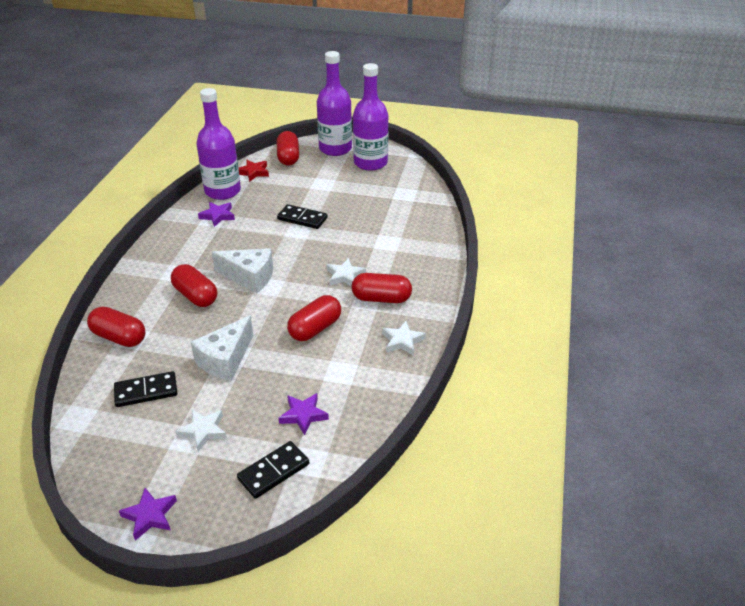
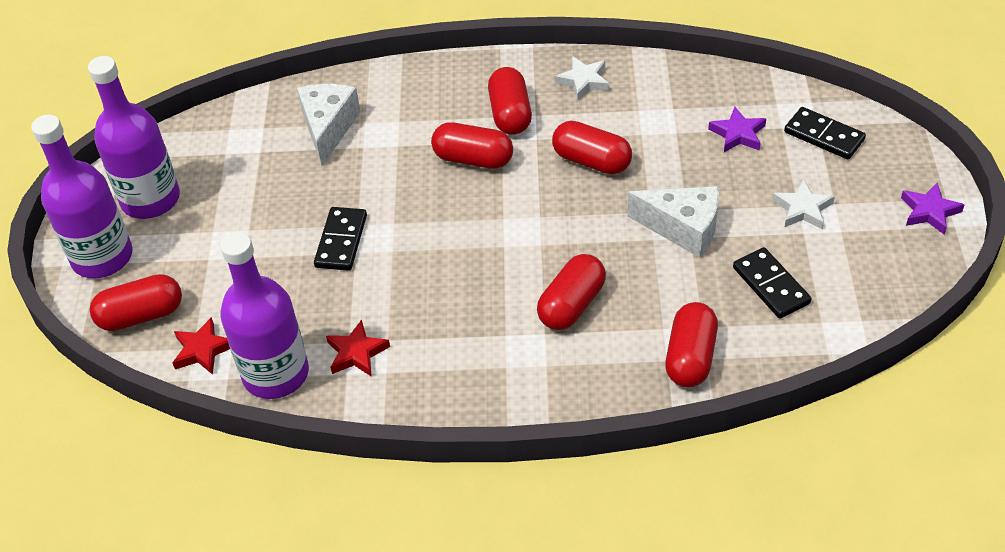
camera: 100 degrees left, 10 degrees up
purple star [198,202,235,227] -> red star [326,320,390,377]
white cheese [212,248,273,293] -> white cheese moved to [297,84,360,166]
white star [327,258,366,286] -> red capsule [431,122,513,169]

